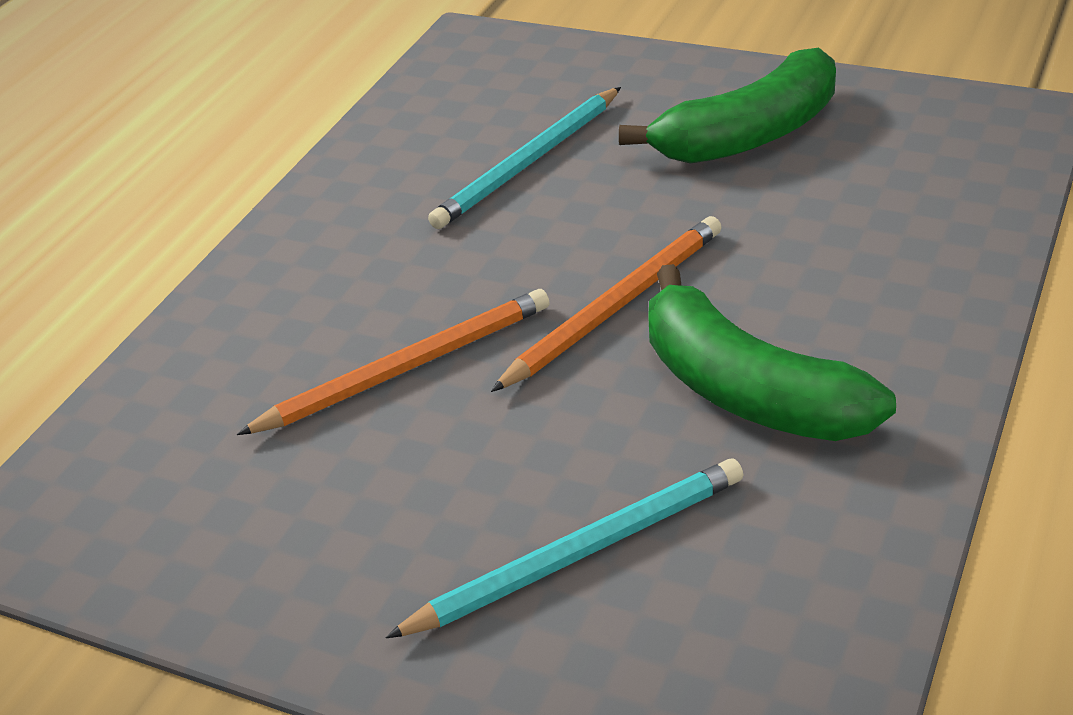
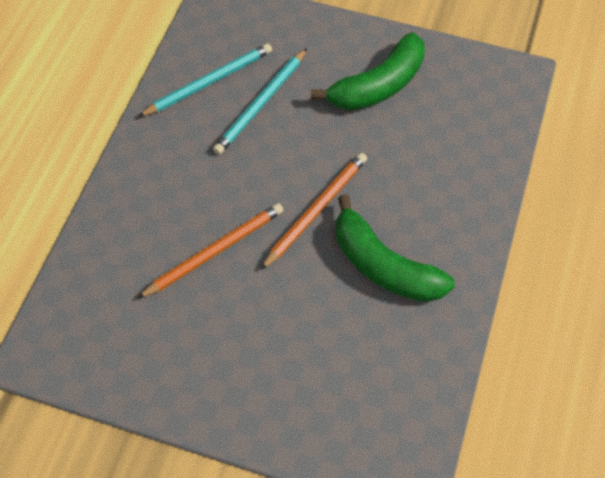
camera: 10 degrees left, 20 degrees up
turquoise pencil [385,459,743,638] -> turquoise pencil moved to [138,43,272,117]

